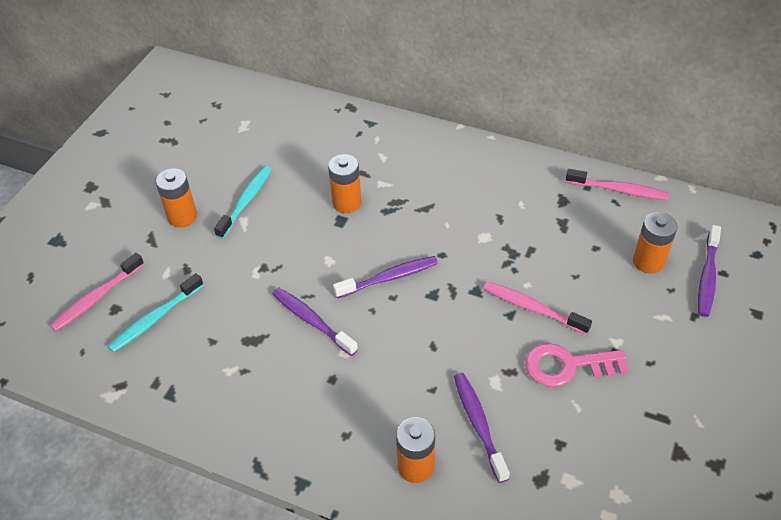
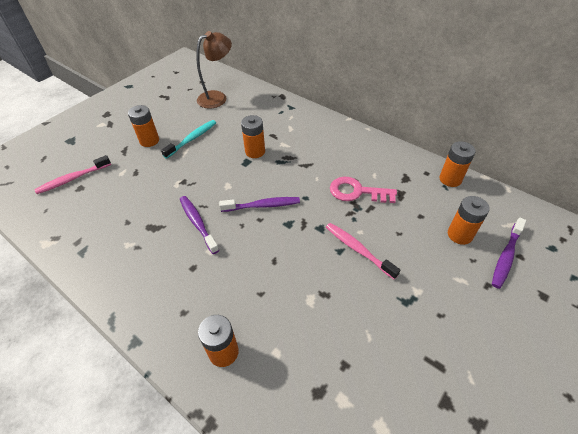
camera: 15 degrees right, 0 degrees up
turquoise toothbrush [108,273,204,353] -> none
purple toothbrush [454,373,510,483] -> none
pink key [525,343,629,387] -> pink key moved to [330,177,397,203]
pink toothbrush [566,169,669,200] -> orange battery [439,141,476,187]
none -> brown lamp [196,31,232,109]

